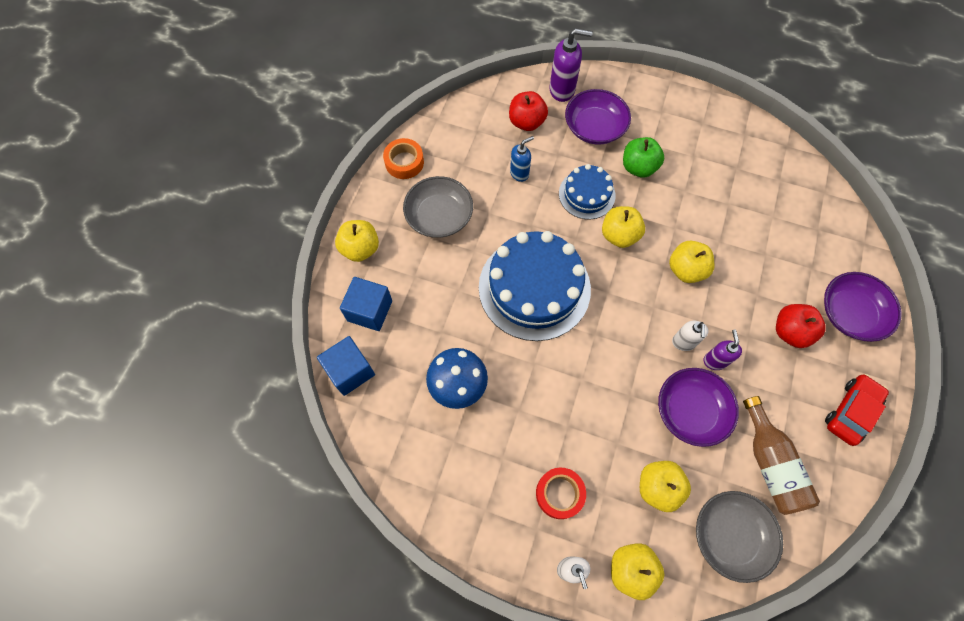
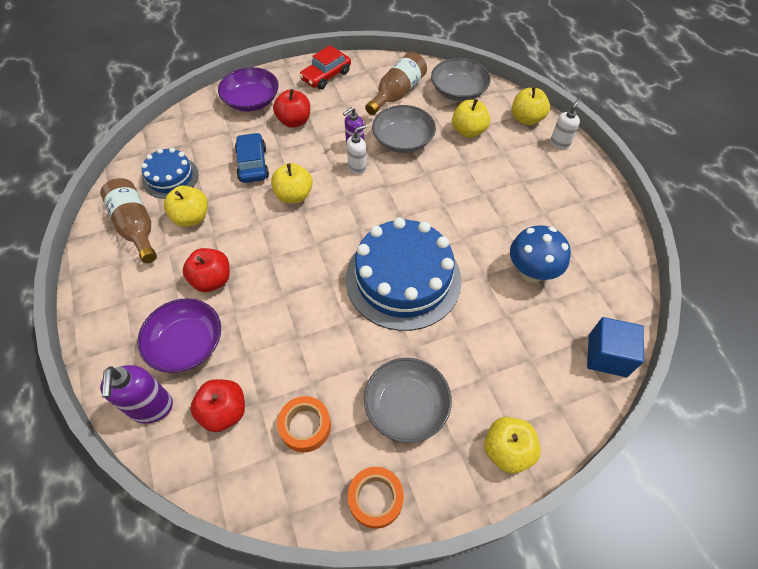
camera: 130 degrees left, 10 degrees down
blue cube [340,277,392,331] -> none
blue soap dispenser [510,136,534,182] -> none
red tape [536,468,586,519] -> none
purple soap dispenser [549,28,593,102] -> purple soap dispenser turned 150 degrees counterclockwise [100,365,173,423]
blue cake [559,164,615,219] -> blue cake moved to [141,148,199,199]
yellow apple [602,206,645,248] -> yellow apple moved to [164,185,208,227]
green apple [623,137,664,178] -> red apple [183,248,230,292]
purple bowl [658,368,739,447] -> grey bowl [372,105,436,153]
red car [825,374,889,446] -> red car turned 45 degrees counterclockwise [299,45,351,89]
none -> brown bottle [100,178,157,263]
none -> blue car [235,133,269,183]
none -> orange tape [277,396,331,452]

